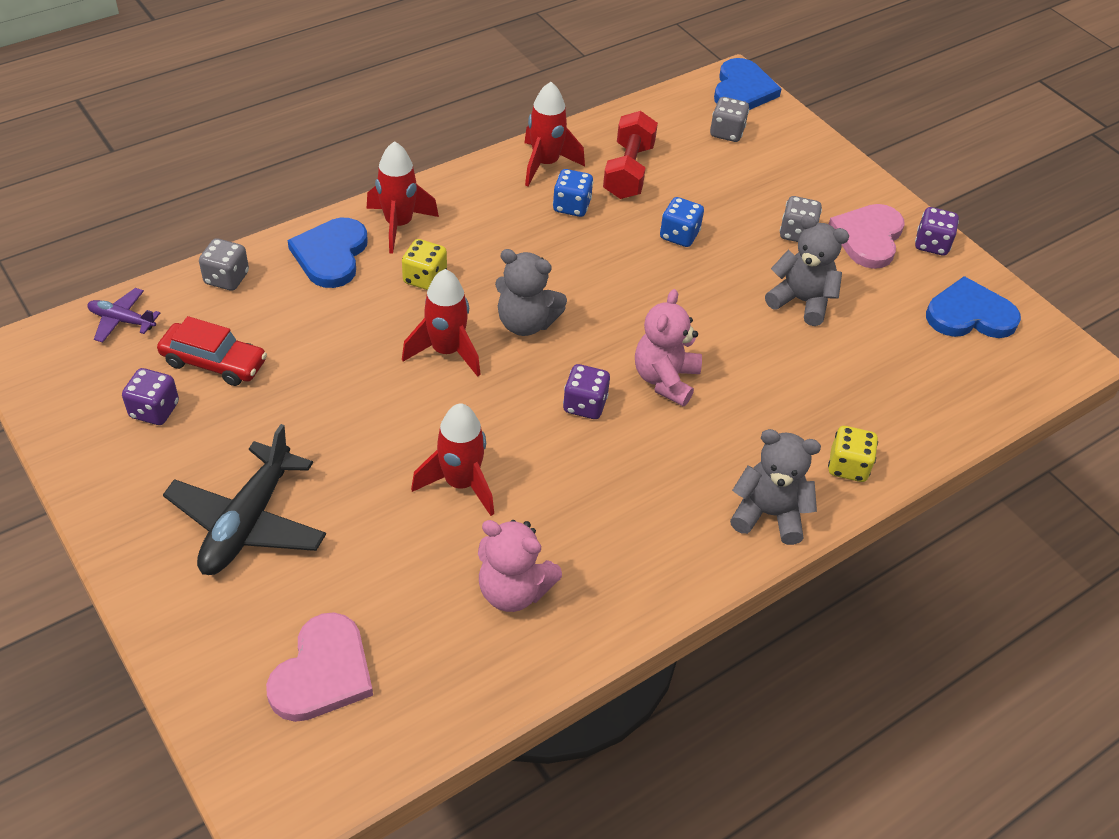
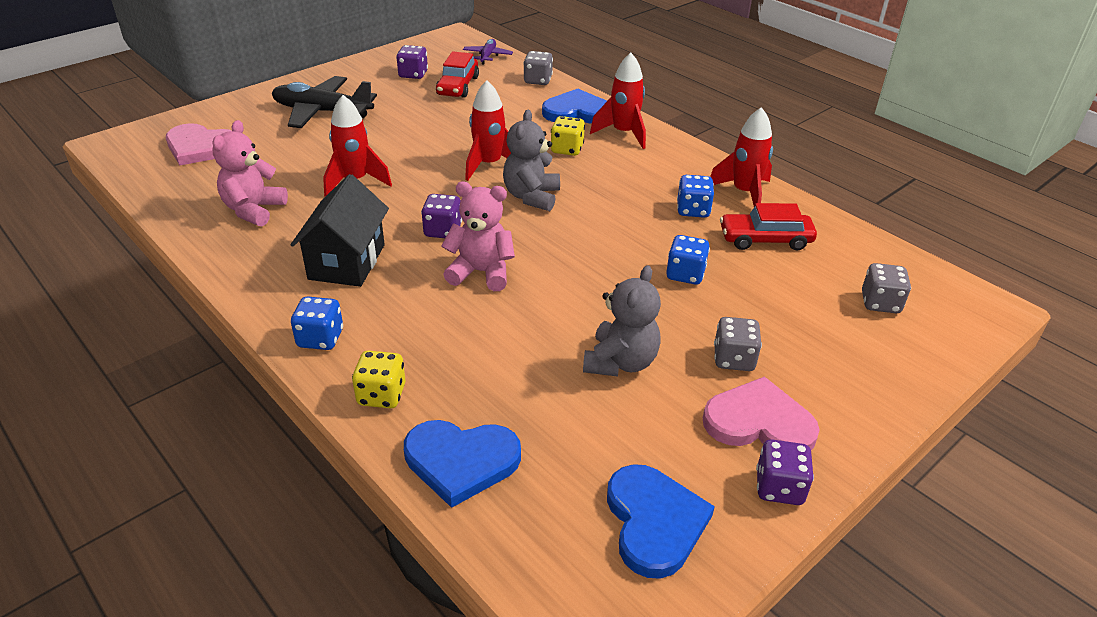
camera: 85 degrees right, 10 degrees down
red dumbbell [603,111,658,199] -> red car [720,203,817,250]
blue heart [714,58,781,110] -> blue heart moved to [404,420,521,508]
grey teddy bear [730,429,821,545] -> blue dice [291,296,343,350]
none -> black house [291,174,389,287]

